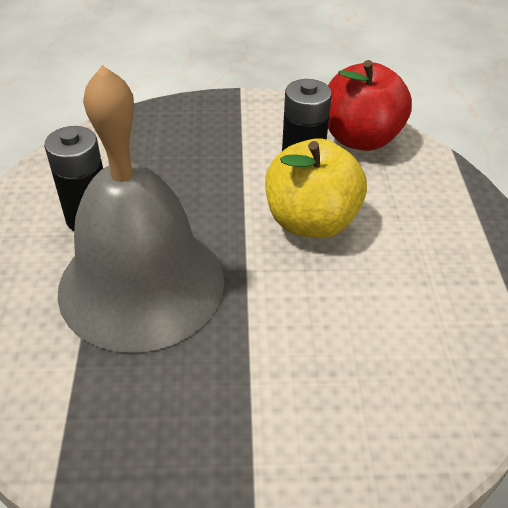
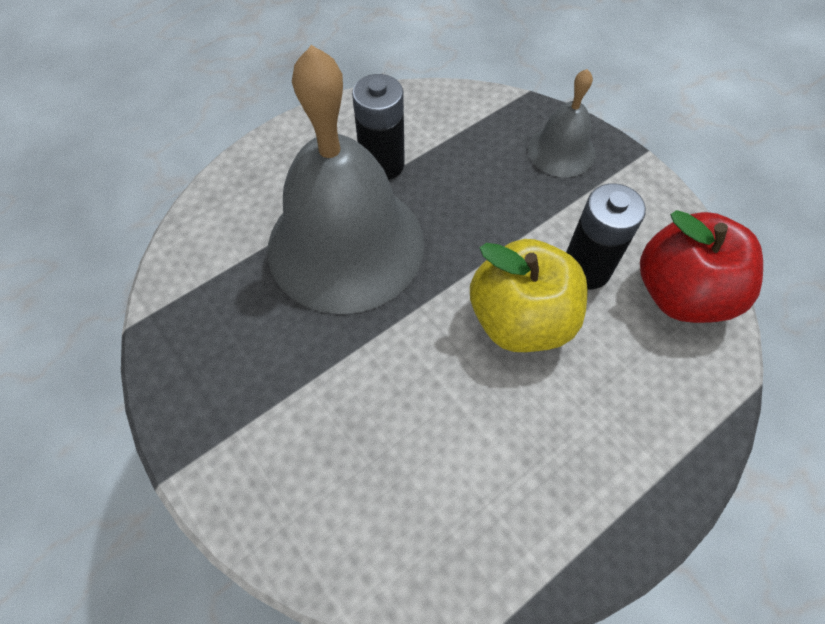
camera: 55 degrees right, 15 degrees up
none -> grey bell [528,69,596,177]

